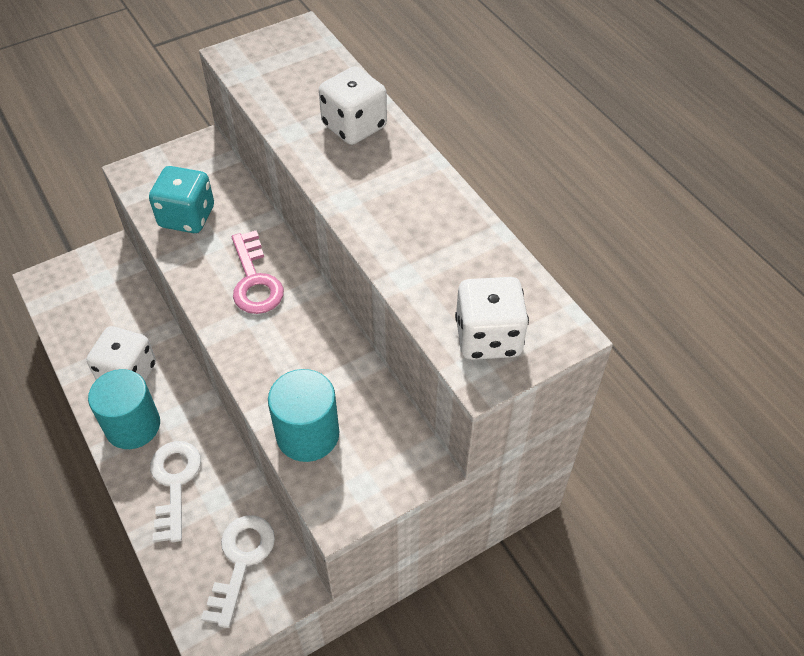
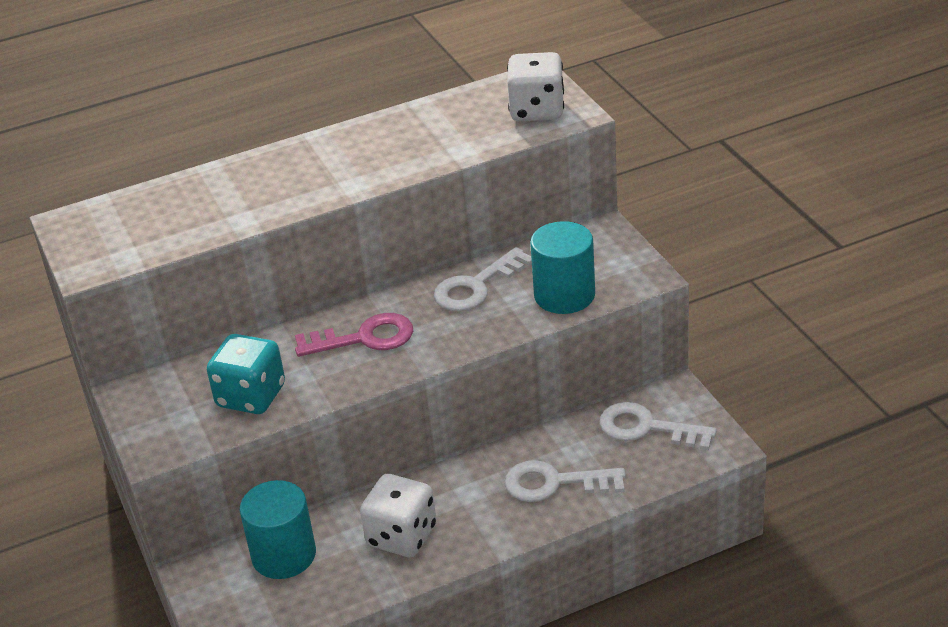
camera: 80 degrees left, 15 degrees down
turquoise cylinder [88,369,160,449] -> turquoise cylinder moved to [240,480,316,579]
white dice [319,66,387,145] -> none
none -> white key [434,247,532,311]

